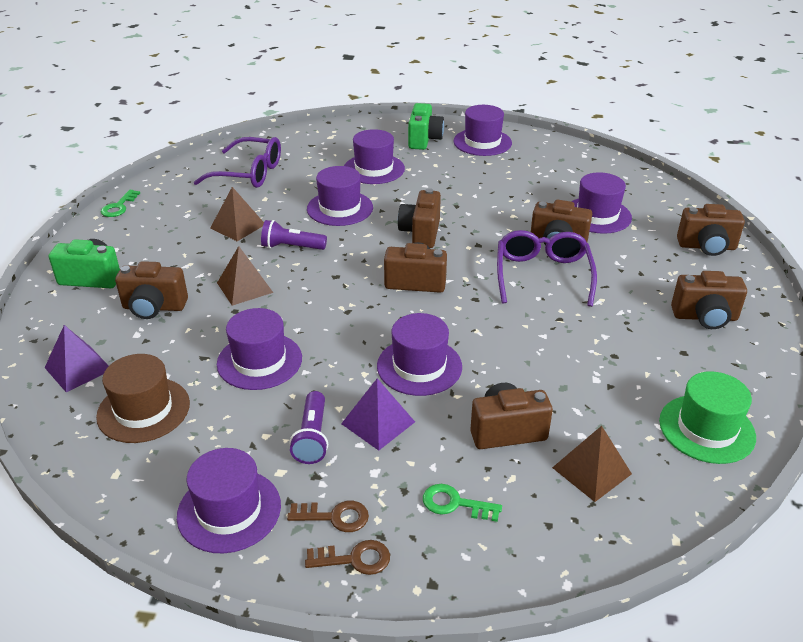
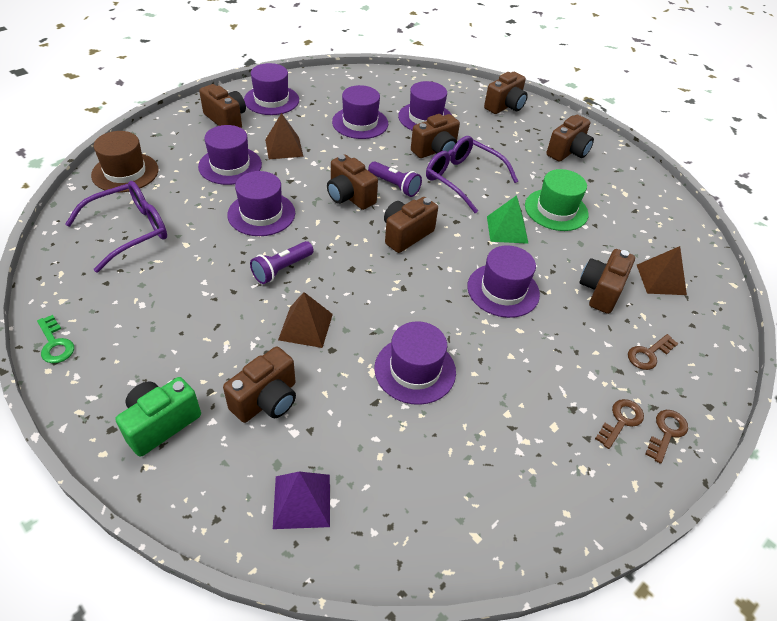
camera: 55 degrees left, 10 degrees up
brown hat [96,354,190,443] -> brown hat moved to [91,131,159,192]
purple hat [177,448,281,553] -> purple hat moved to [332,85,388,139]
brown pyramid [210,187,264,241] -> brown pyramid moved to [265,113,304,159]
purple flashlight [289,391,328,464] -> purple flashlight moved to [368,161,422,197]
purple pyramid [341,378,415,451] -> none
green camera [408,103,444,150] -> brown camera [199,84,246,128]
green key [423,484,502,522] -> brown key [628,334,679,370]
green hat [659,371,756,464] -> green hat moved to [525,169,589,231]
none -> green pyramid [487,195,529,244]

